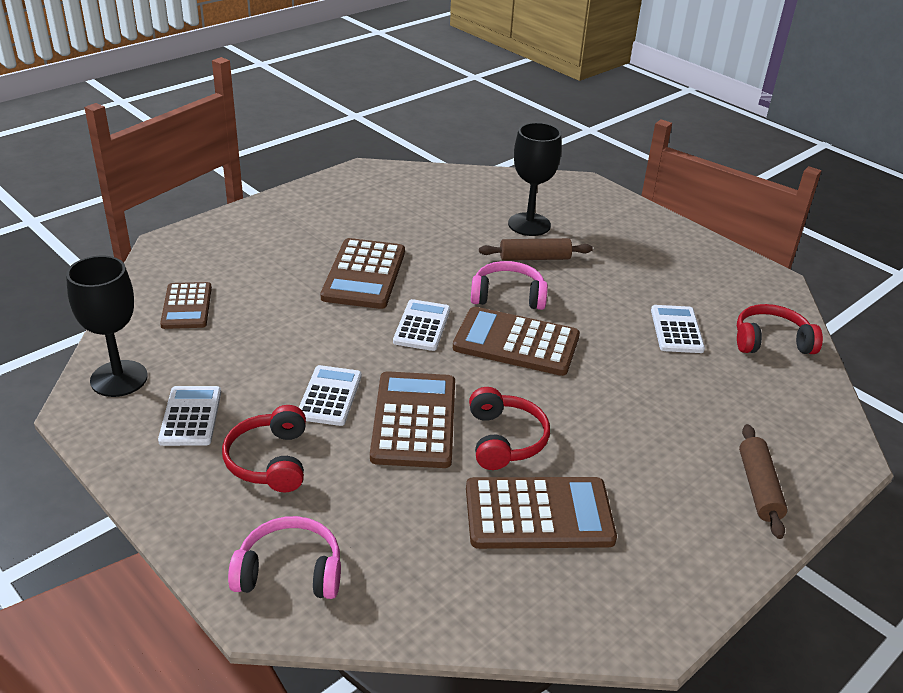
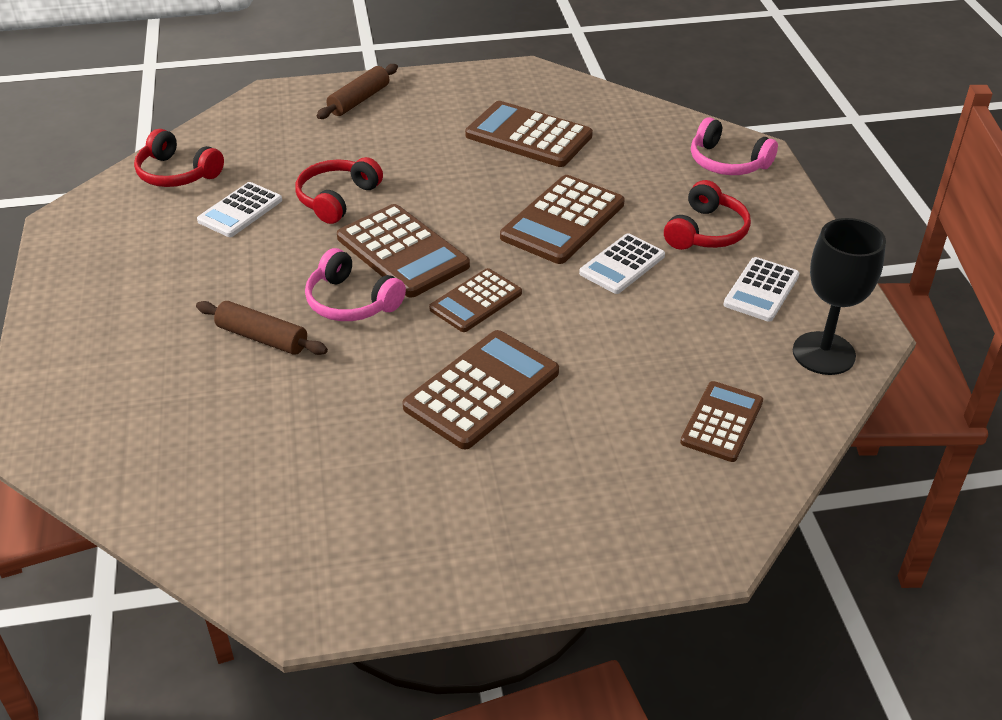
camera: 145 degrees left, 5 degrees up
white calculator [393,299,450,351] -> brown calculator [429,268,522,332]
red headphones [469,387,550,470] -> red headphones moved to [295,157,383,224]
black goblet [508,122,562,236] -> none

